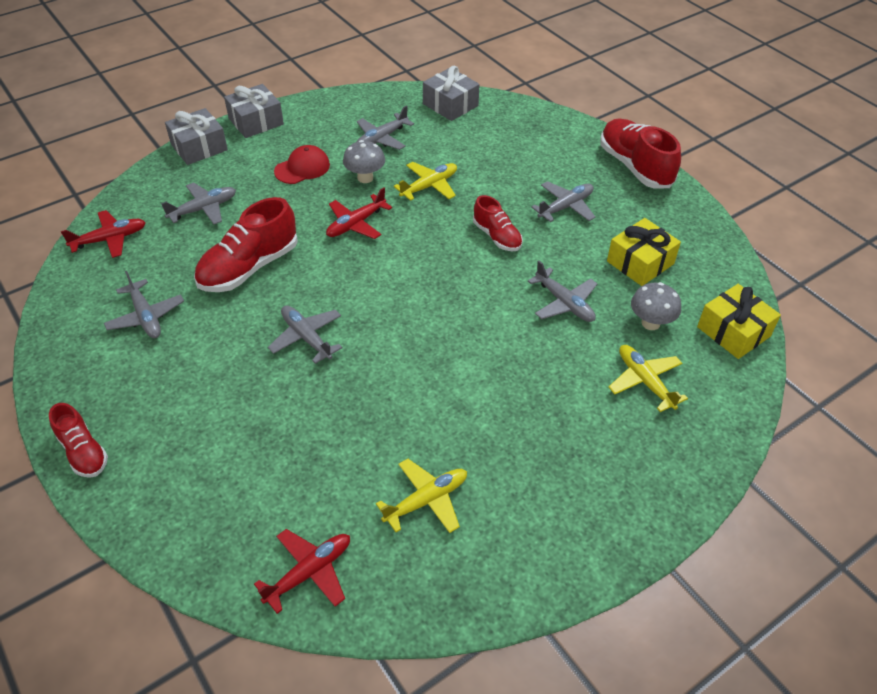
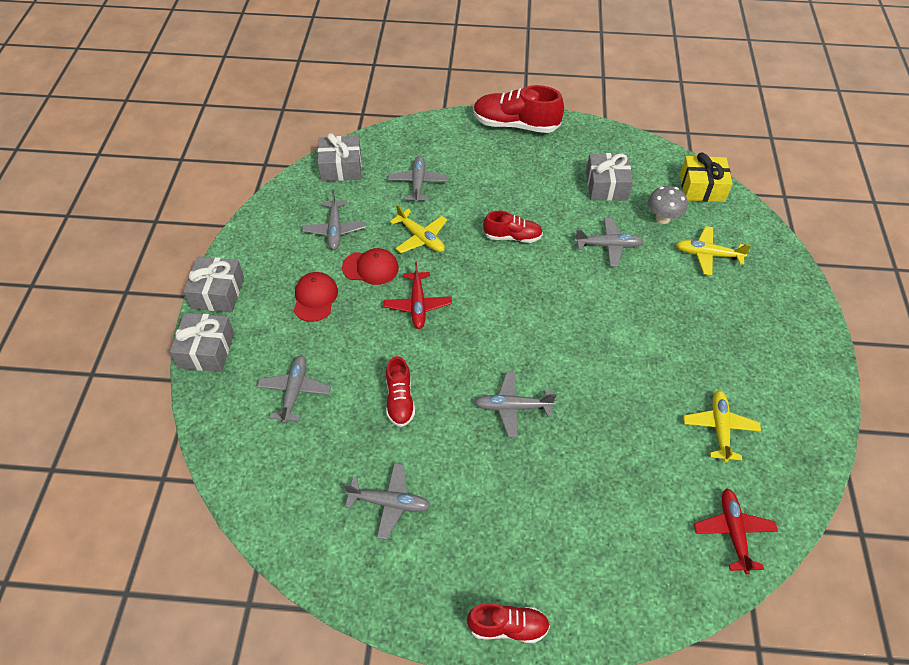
camera: 50 degrees left, 5 degrees up
red plane [61,210,146,258] -> none
red shoe [194,197,298,292] -> red shoe [386,356,415,427], size x0.59
grey mushroom [343,140,385,183] -> red cap [342,248,399,285]
yellow plane [394,162,457,201] -> yellow plane turned 135 degrees clockwise [390,204,447,253]
grey plane [531,181,596,222] -> grey plane moved to [388,156,448,203]
yellow gift [607,218,681,286] -> grey gift [586,153,633,201]

